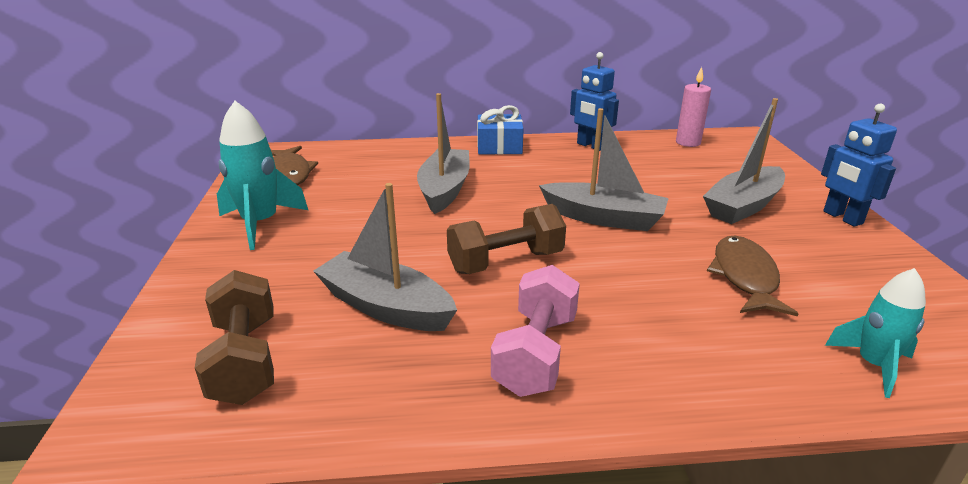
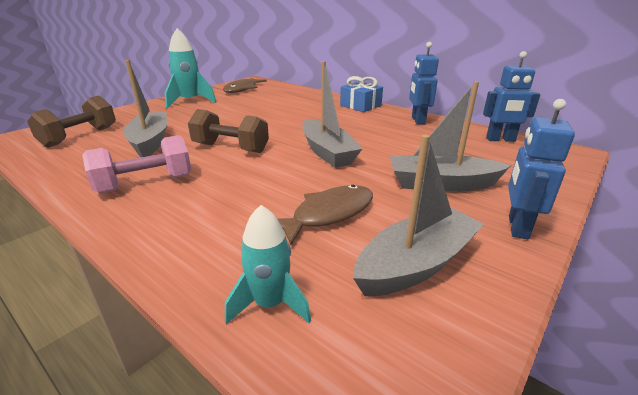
camera: 45 degrees right, 0 degrees up
grey boat [417,93,470,214] -> grey boat moved to [353,135,484,296]
pink candle [676,67,711,147] -> blue robot [483,51,540,142]

